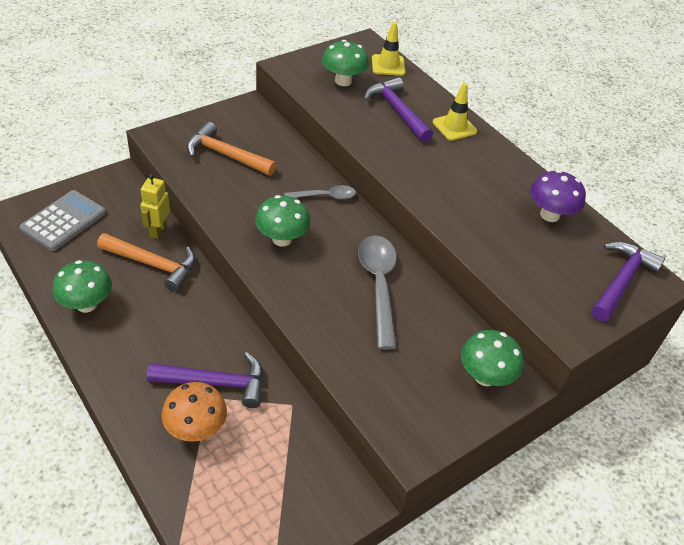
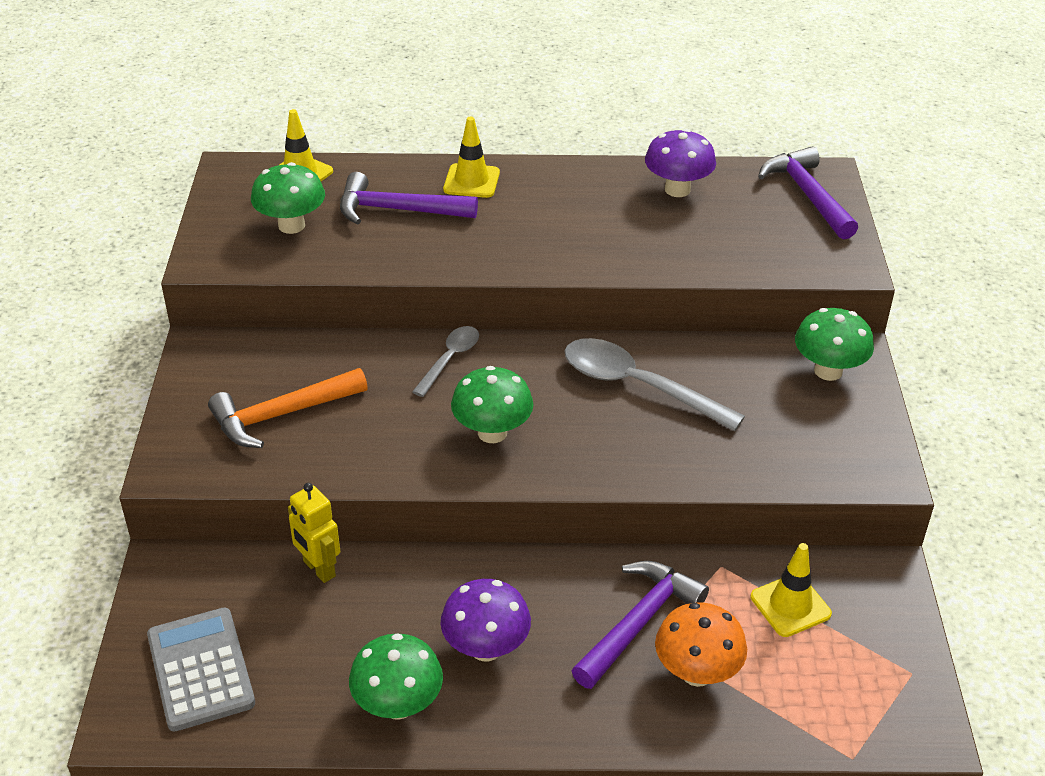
camera: 50 degrees left, 5 degrees down
orange hammer [97,233,196,292] -> none
none -> purple mushroom [441,579,531,662]
none -> yellow traffic cone [751,543,832,637]

